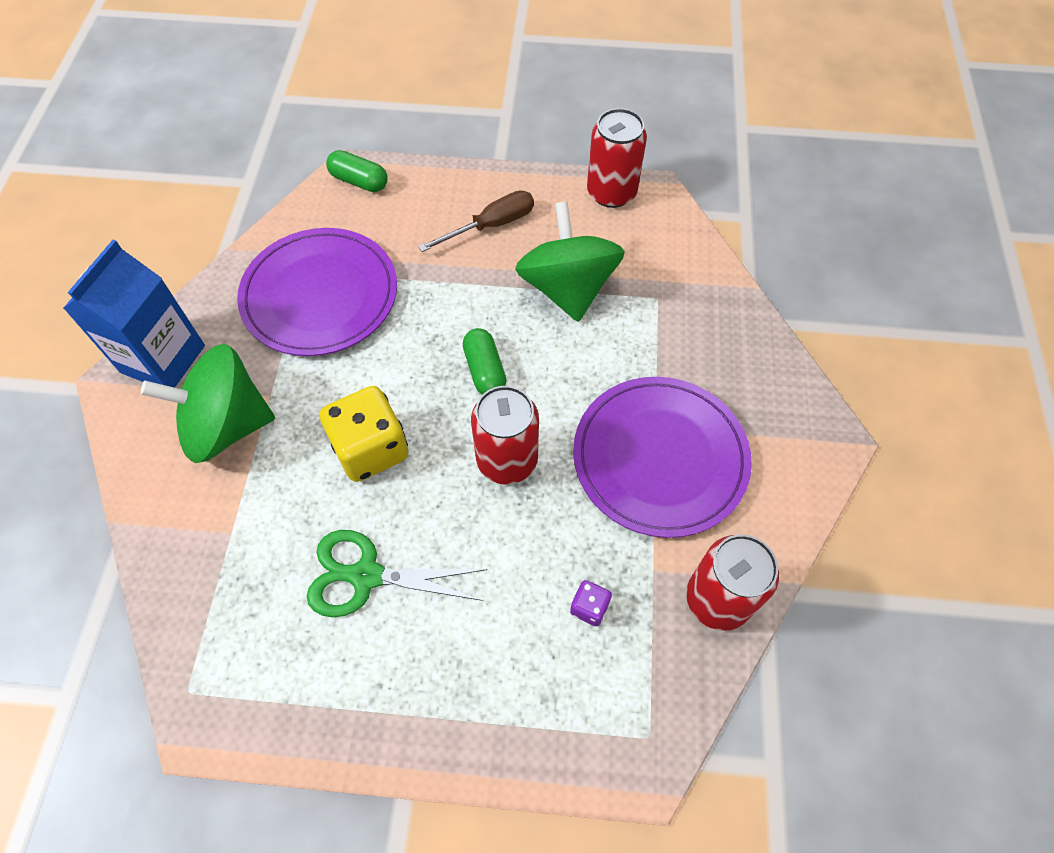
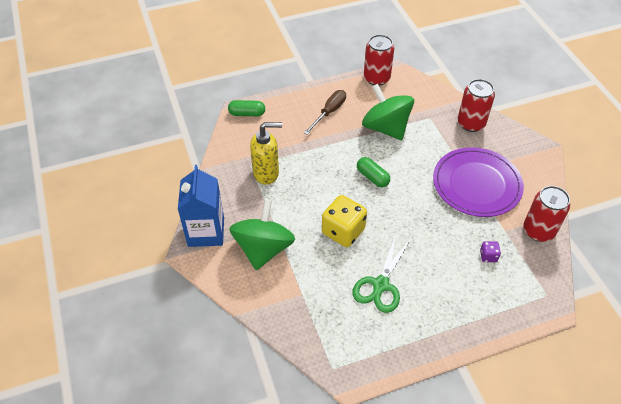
camera: 25 degrees left, 10 degrees down
green spinning top [141,344,275,463] -> green spinning top turned 135 degrees clockwise [229,199,295,270]
purple plate [237,228,397,356] -> yellow soap dispenser [250,122,282,185]
green scissors [306,530,487,617] -> green scissors turned 45 degrees counterclockwise [352,237,411,313]
red can [471,386,539,485] -> red can moved to [458,79,495,132]

